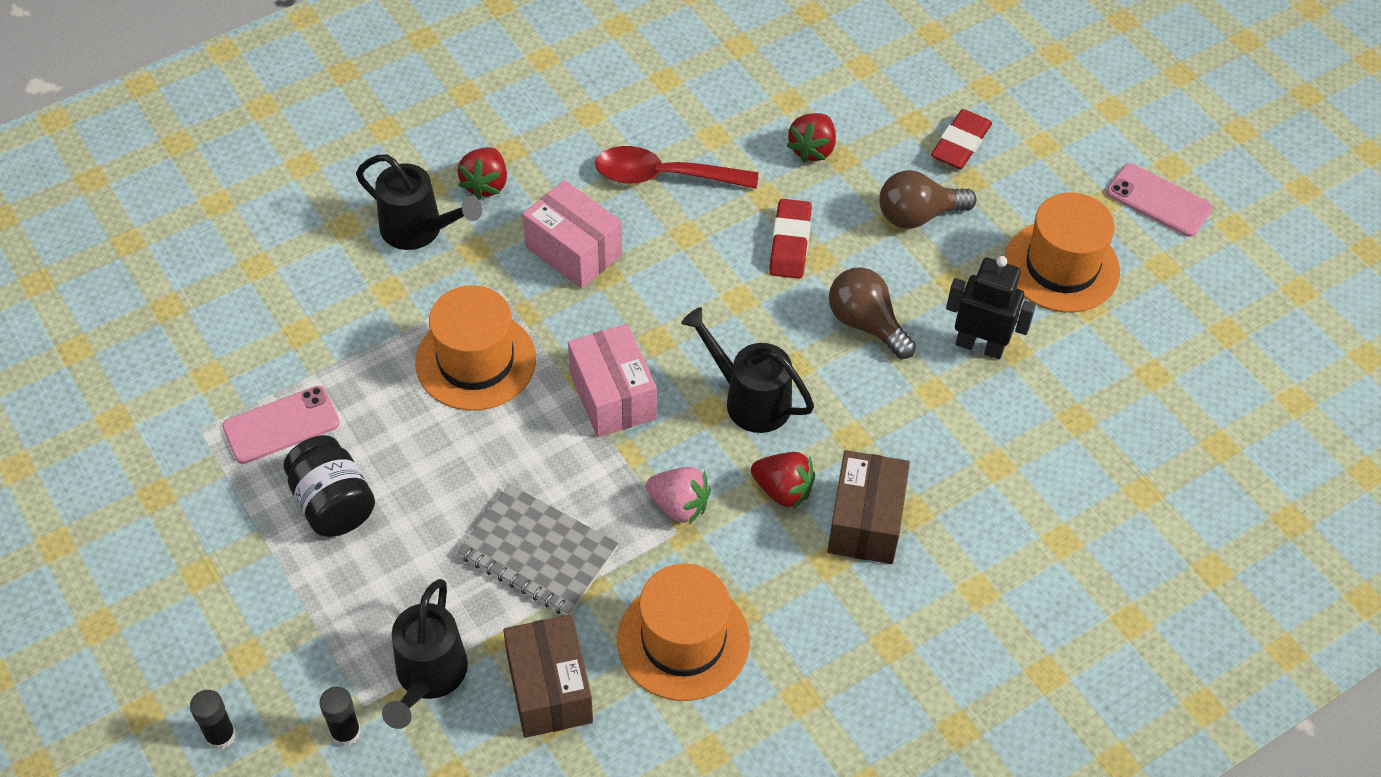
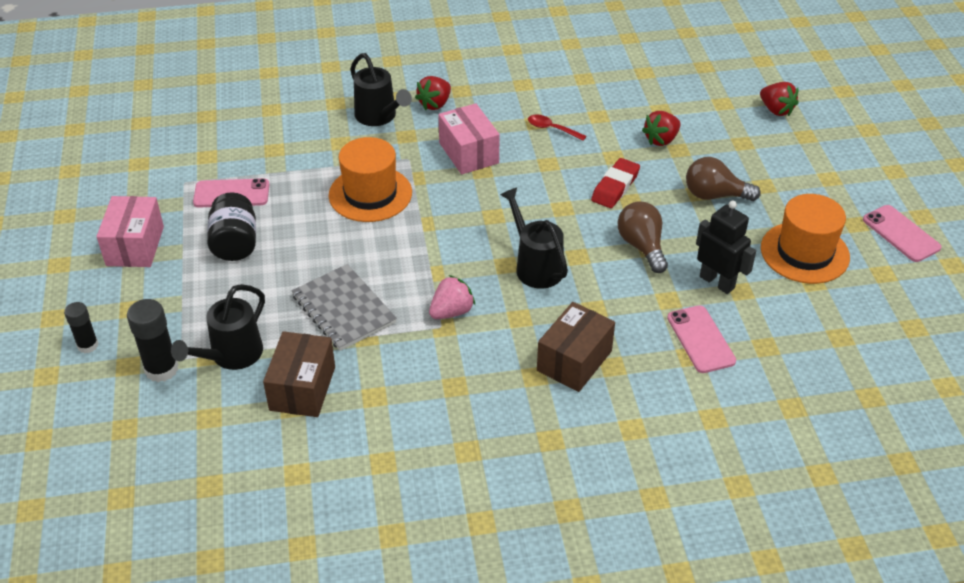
camera: 25 degrees right, 10 degrees down
black glue stick [319,687,361,747] -> black glue stick [127,299,178,382], size x1.58
pink box [568,324,657,437] -> pink box moved to [96,196,164,267]
red spoon [595,146,758,189] -> red spoon [528,115,586,141], size x0.55
orange hat [617,564,750,701] -> none
pink strawberry [646,467,711,524] -> pink strawberry turned 90 degrees counterclockwise [429,275,475,319]
red strawberry [751,452,815,509] -> red strawberry moved to [760,82,799,116]
red eraser [931,109,992,169] -> none
none -> pink phone [667,305,736,373]

